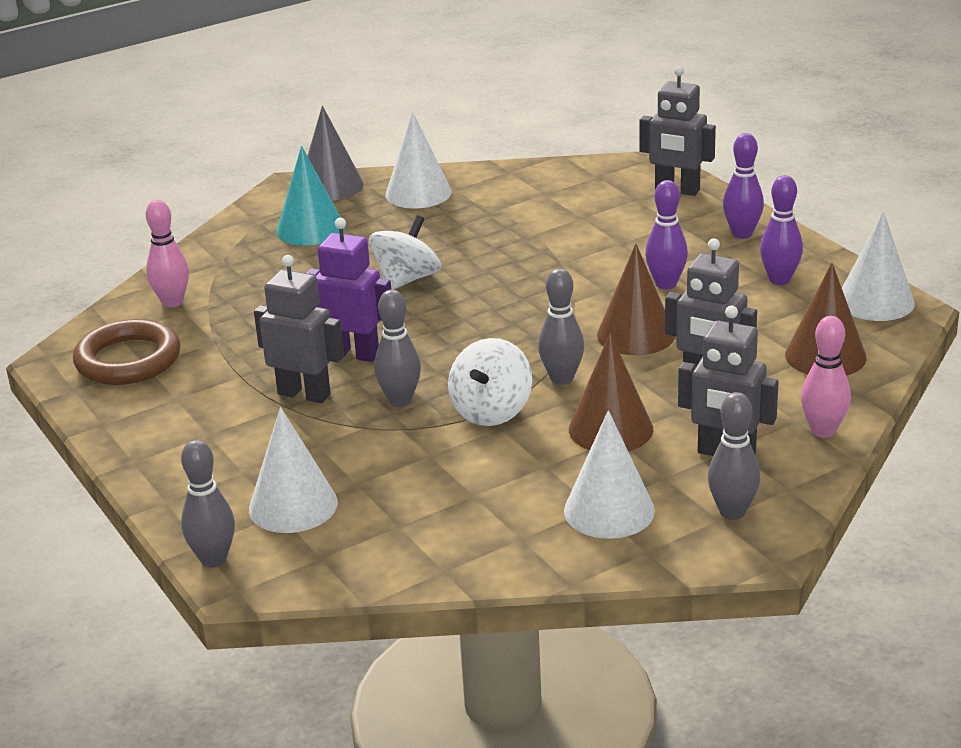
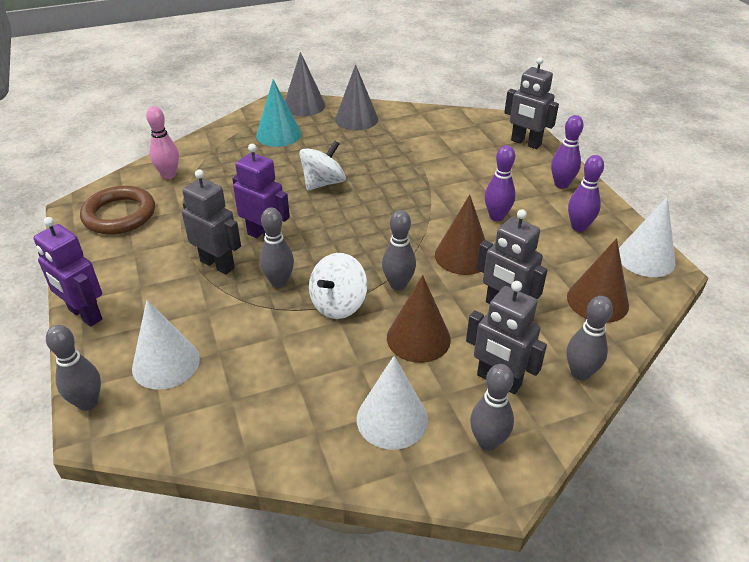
camera: 10 degrees right, 10 degrees up
white cone [385,112,452,209] -> grey cone [335,64,378,130]
pink bowling pin [801,316,851,438] -> grey bowling pin [567,296,613,381]
none -> purple robot [34,217,102,327]

